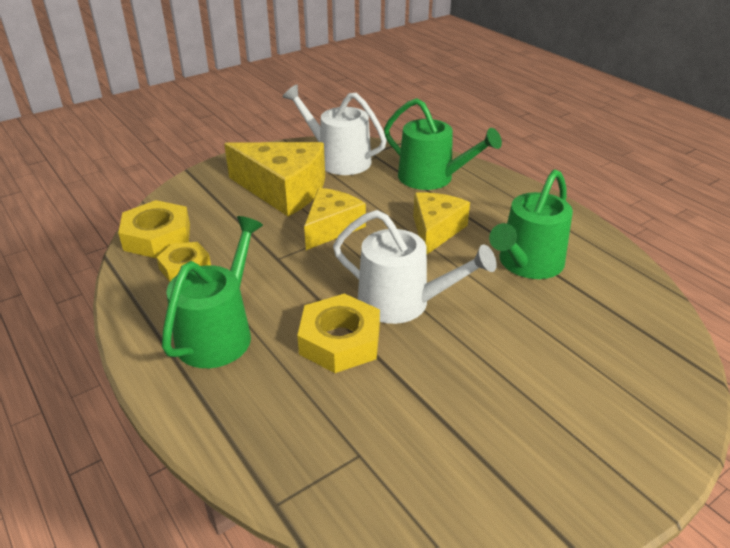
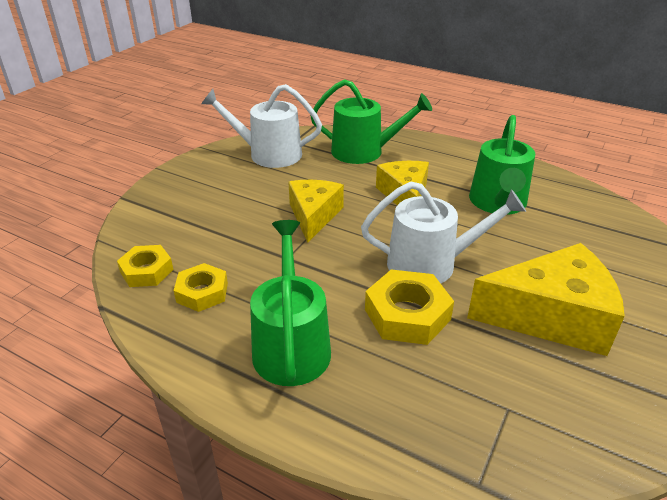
camera: 25 degrees left, 0 degrees up
yellow nut [118,200,190,258] -> yellow nut [117,245,173,287], size x0.66
yellow cheese [224,142,325,216] -> yellow cheese moved to [467,243,625,356]

